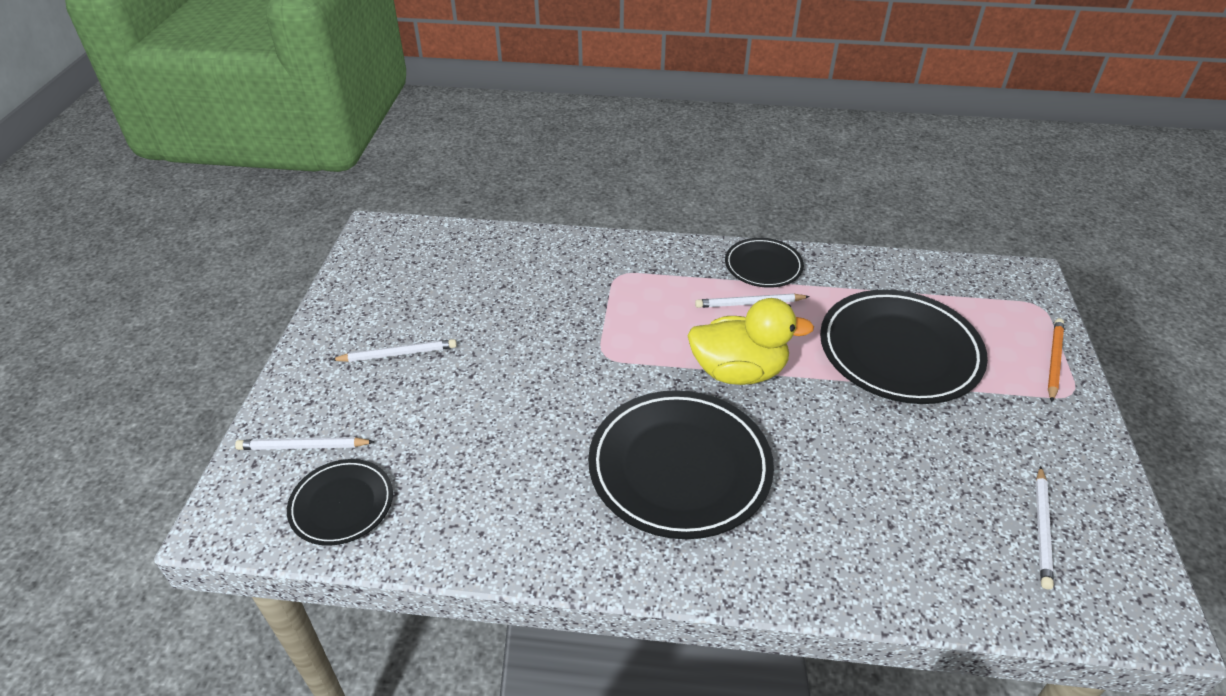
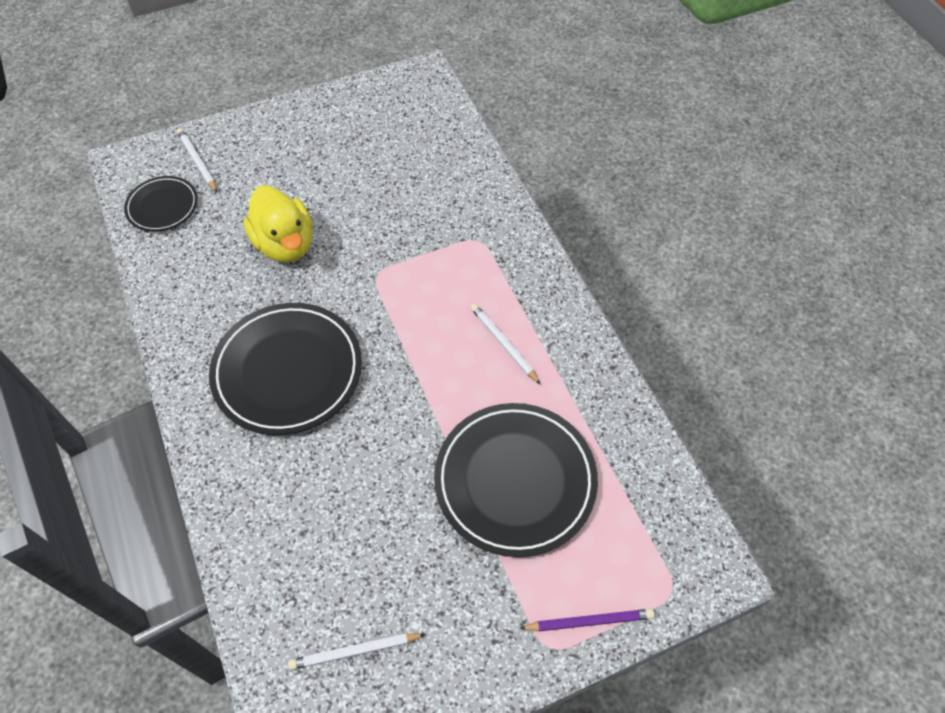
camera: 60 degrees right, 15 degrees up
white pencil [331,339,457,362] -> none
yellow duck [688,298,814,385] -> yellow duck moved to [243,185,313,262]
black plate [725,238,804,288] -> none
orange pencil [1048,318,1064,402] -> purple pencil [519,609,654,631]

